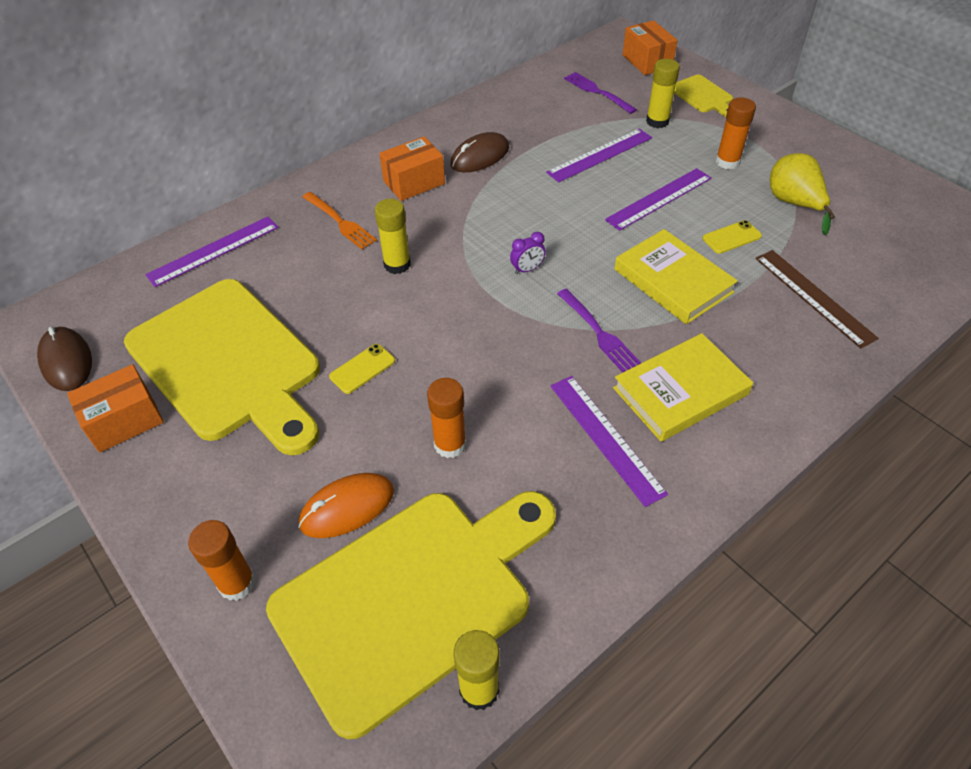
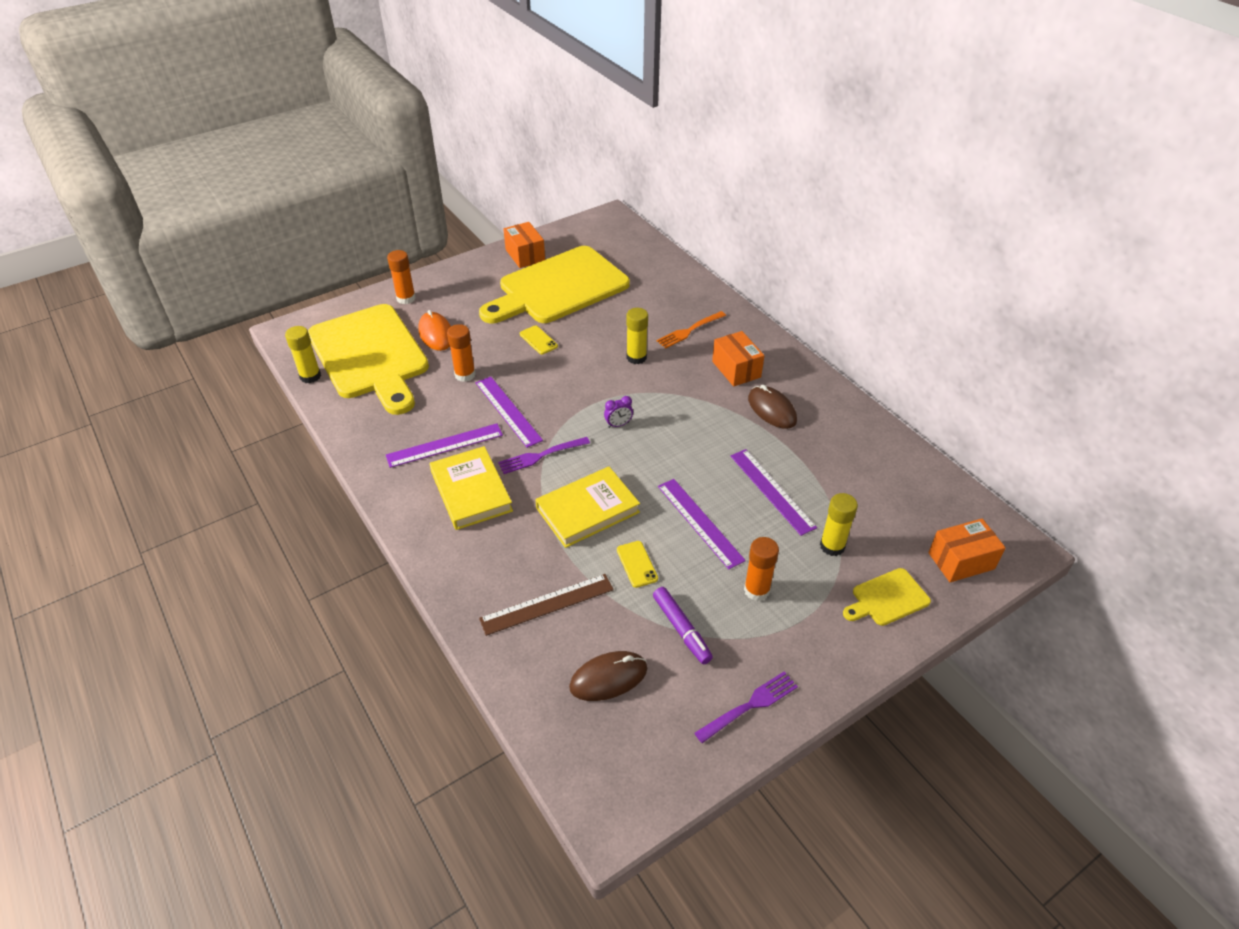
camera: 95 degrees right, 5 degrees down
brown mouse [37,327,92,391] -> brown mouse moved to [569,651,647,701]
purple ruler [145,217,279,287] -> purple ruler moved to [476,376,543,448]
purple clock [510,232,546,274] -> purple clock turned 90 degrees counterclockwise [604,396,633,428]
purple fork [564,72,637,114] -> purple fork moved to [694,671,798,743]
yellow pear [770,153,835,235] -> purple marker [653,587,713,664]

